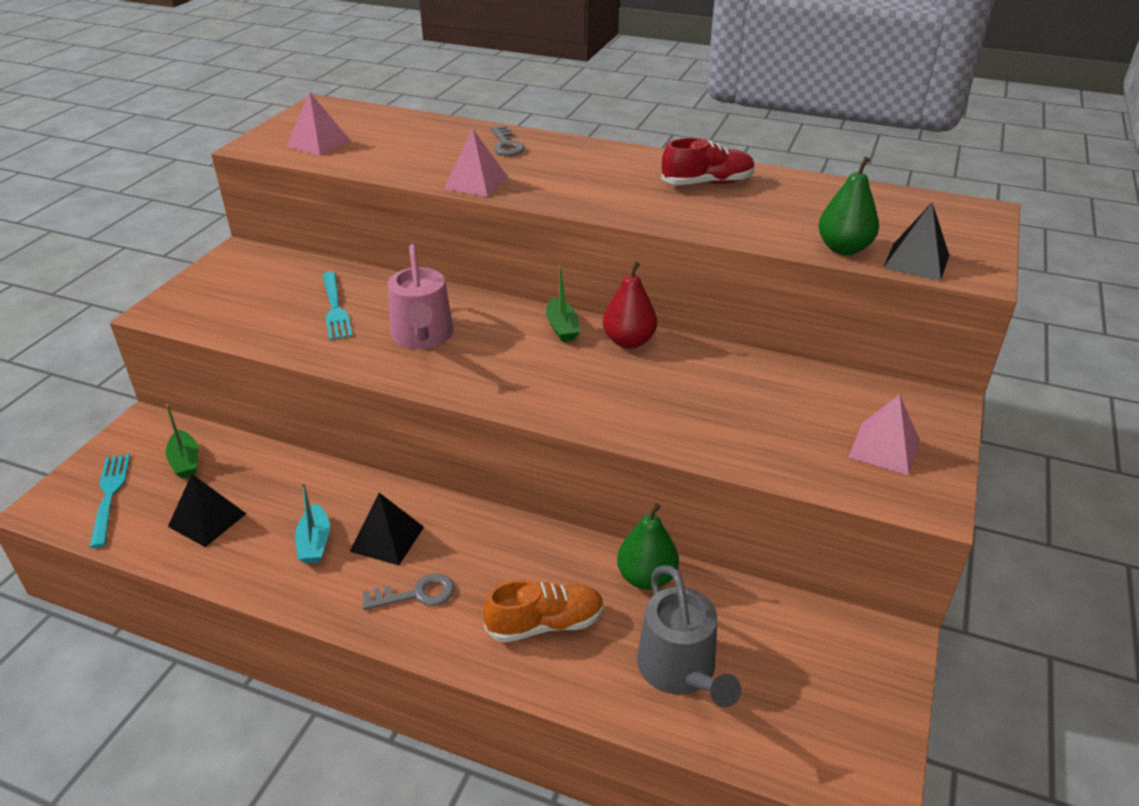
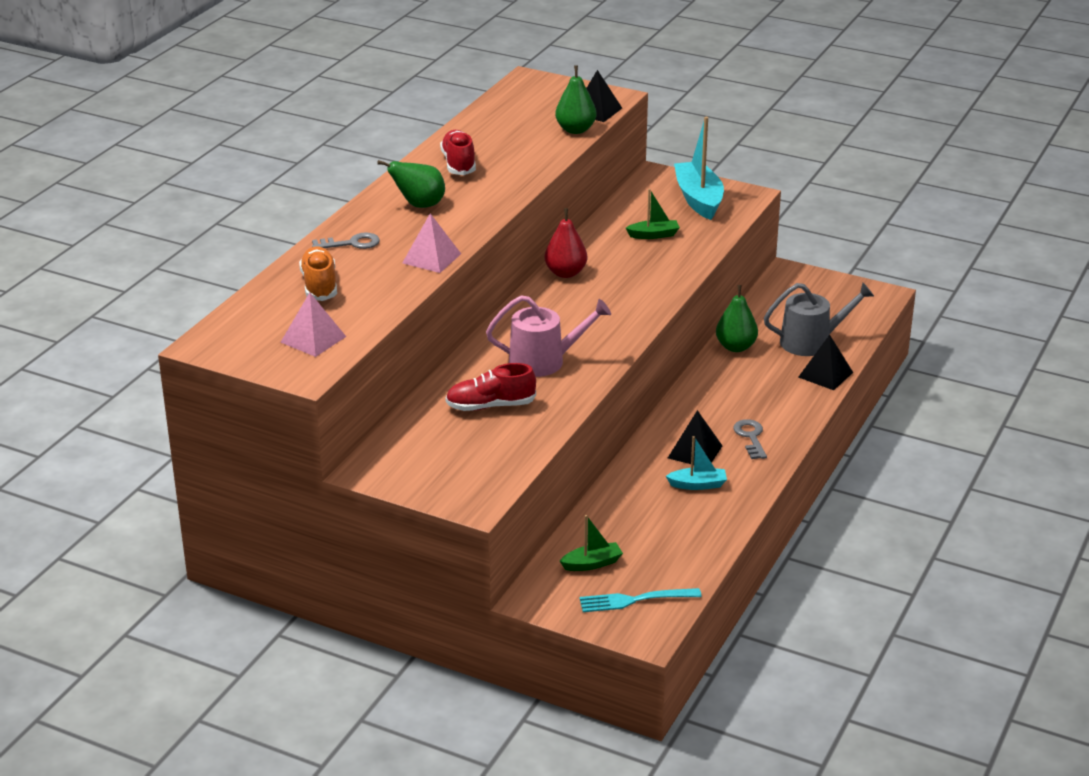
camera: 85 degrees left, 5 degrees down
black pyramid [168,474,247,547] -> black pyramid moved to [798,335,853,390]
turquoise fork [323,272,353,340] -> red shoe [445,363,536,411]
orange shoe [483,580,604,643] -> orange shoe moved to [299,246,337,301]
green boat [546,265,580,342] -> green boat moved to [626,189,680,239]
pink pyramid [849,394,920,475] -> turquoise boat [674,117,724,220]
none -> green pear [377,160,445,208]

